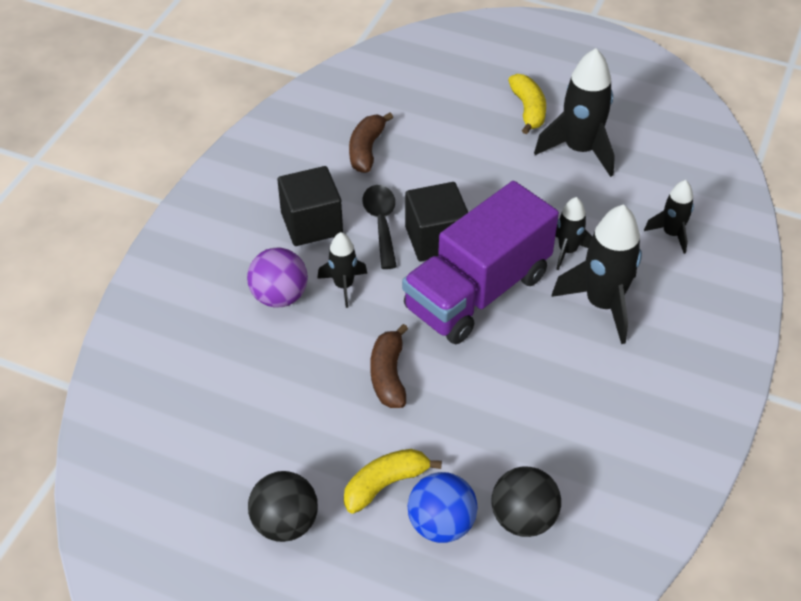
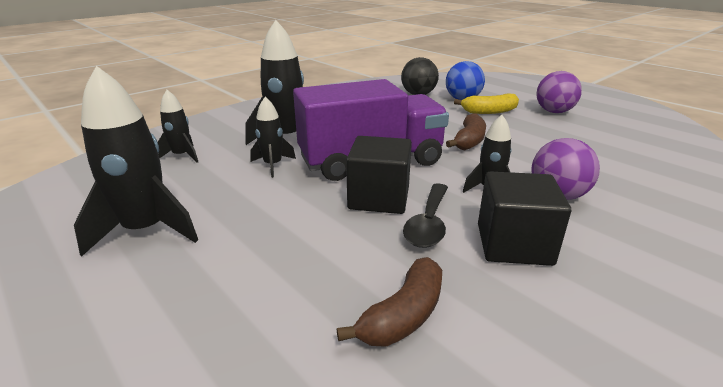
camera: 155 degrees left, 20 degrees down
black ball [248,471,318,542] -> purple ball [536,71,582,113]
yellow banana [508,74,546,134] -> none

